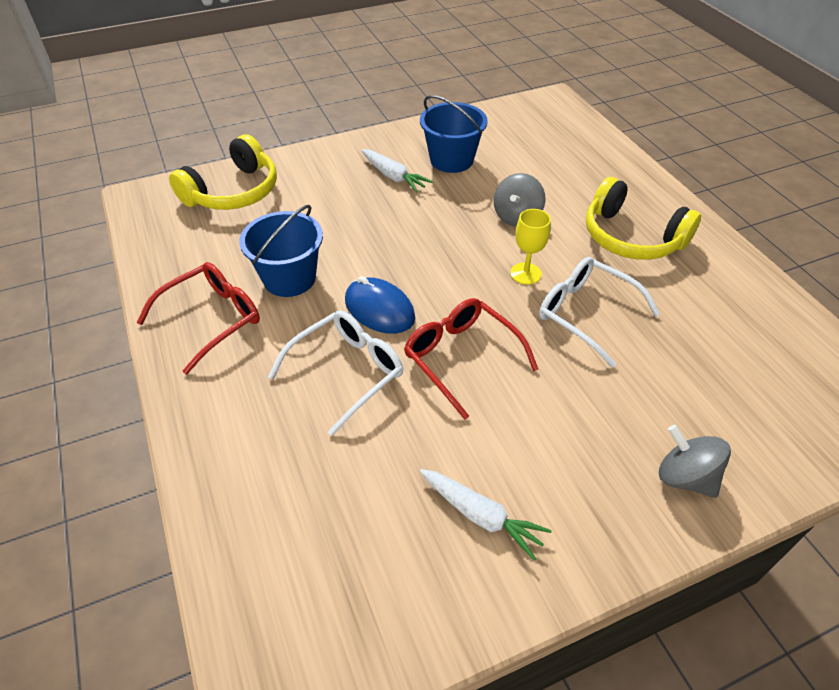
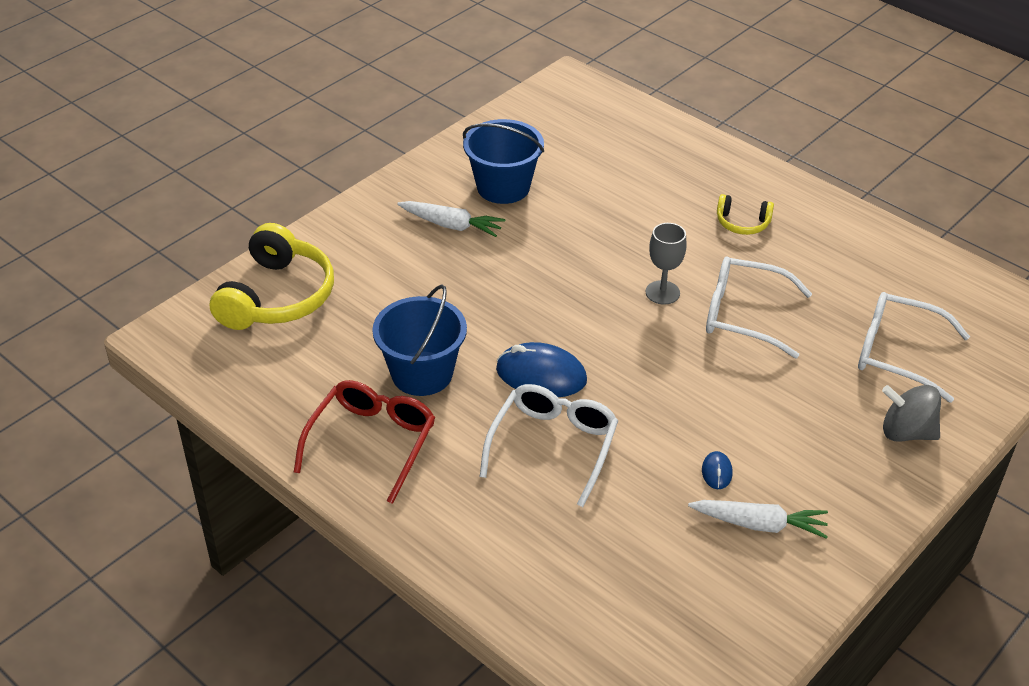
camera: 25 degrees left, 5 degrees down
red glasses [404,298,538,420] -> none
grey spinning top [494,173,545,226] -> none
yellow goblet [510,209,551,285] -> grey goblet [646,223,687,305]
yellow headphones [586,177,701,260] -> yellow headphones [717,194,774,235], size x0.49
none -> blue mouse [702,451,733,489]
none -> white glasses [858,292,970,403]

